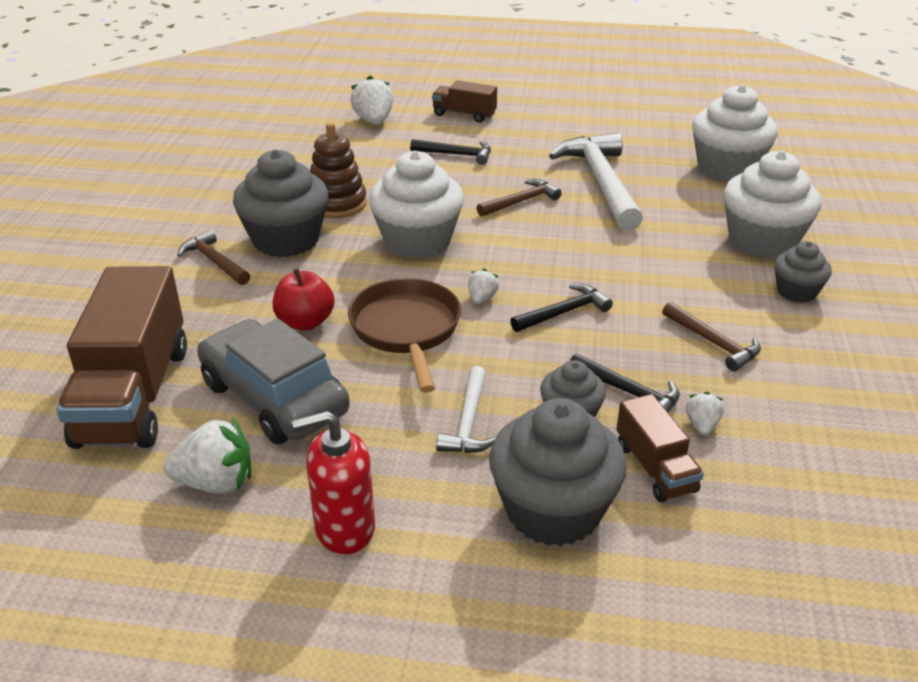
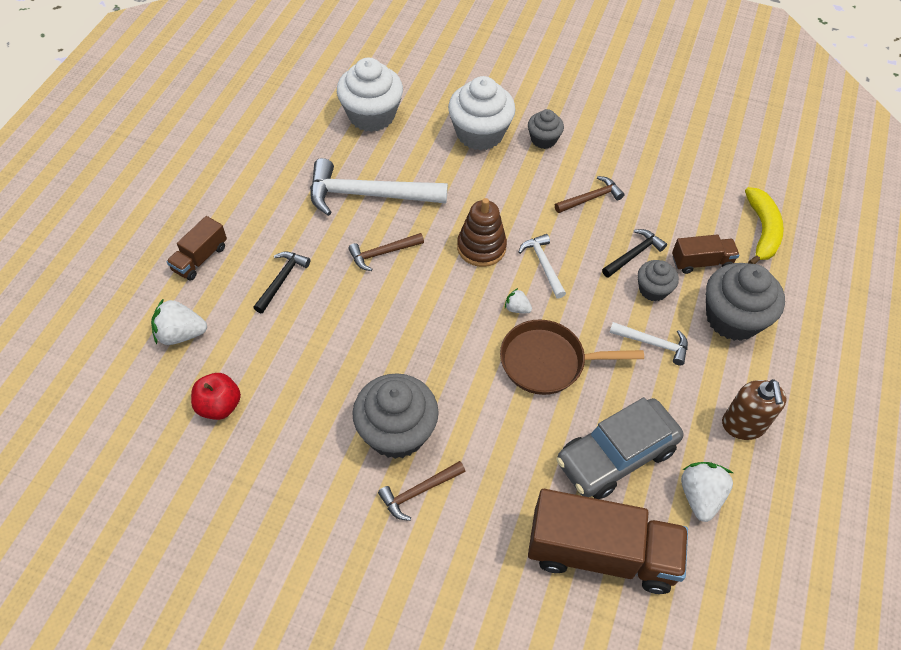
camera: 80 degrees left, 20 degrees up
red apple [273,268,335,331] -> red apple moved to [191,373,241,420]
red soap dispenser [292,411,375,555] -> brown soap dispenser [722,379,787,440]
brown stacking toy [310,122,367,218] -> brown stacking toy moved to [457,198,507,267]
white cupcake [369,151,464,259] -> none
brown hammer [477,179,562,217] -> brown hammer turned 90 degrees counterclockwise [348,233,424,271]
black hammer [510,284,613,332] -> white hammer [519,234,566,299]
white strawberry [686,392,724,435] -> none
none -> yellow banana [745,187,784,264]

